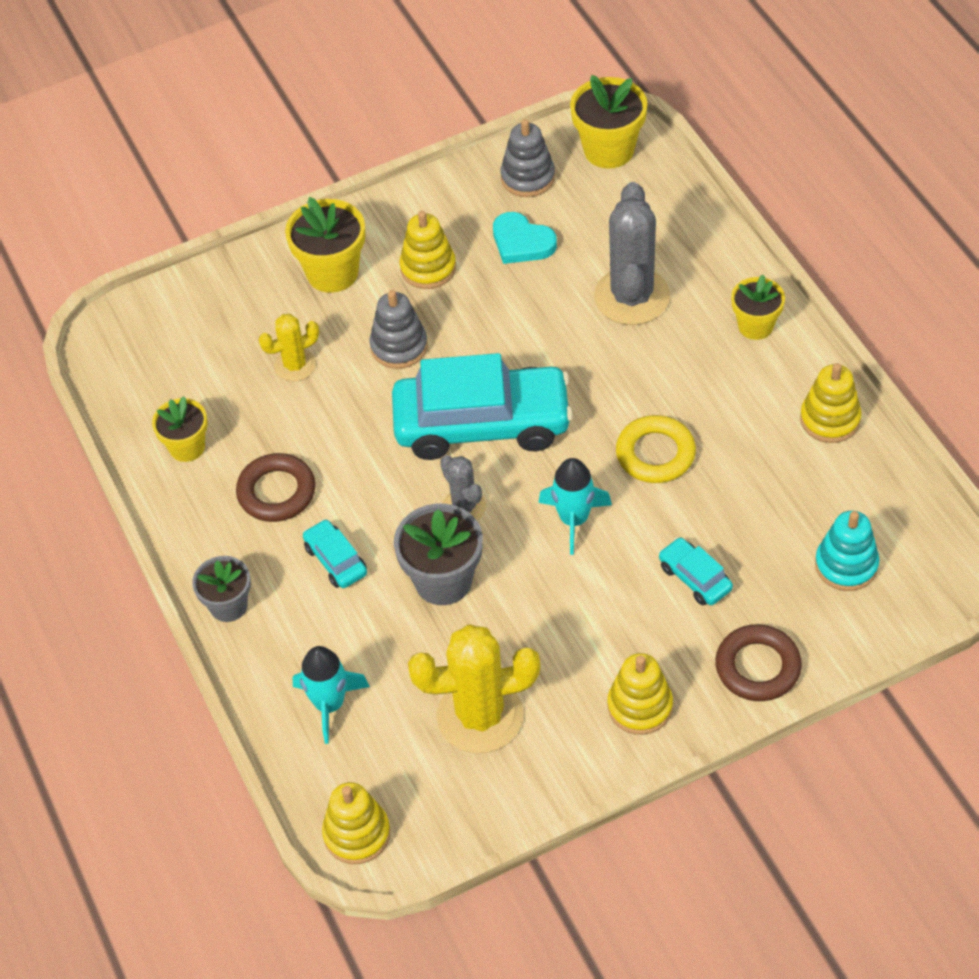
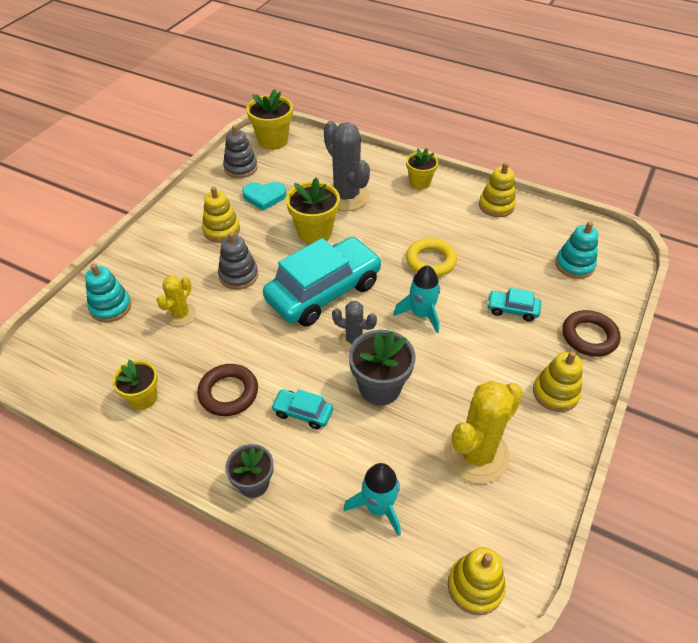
camera: 40 degrees left, 5 degrees down
yellow flower pot [285,197,365,293] -> yellow flower pot moved to [286,177,340,244]
none -> turquoise stacking toy [85,264,131,322]

